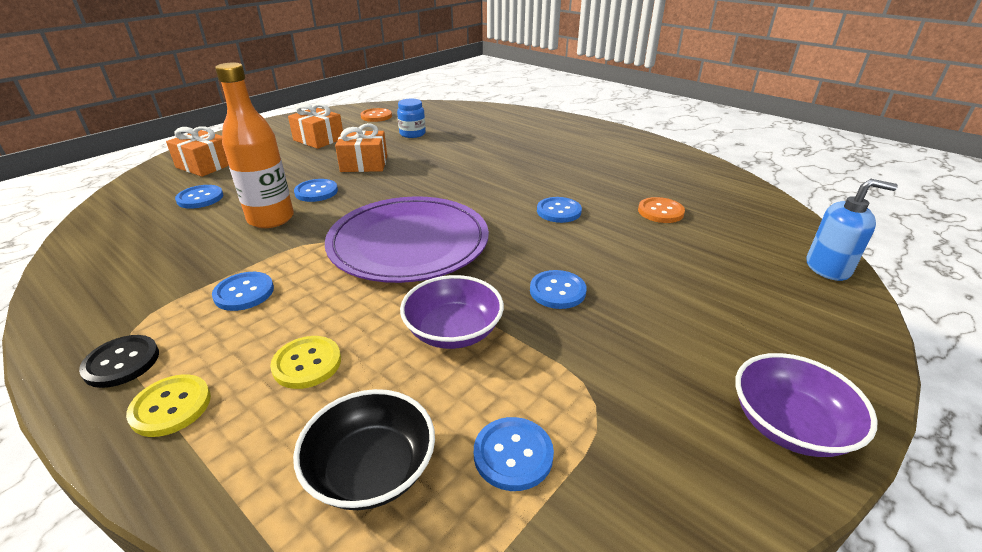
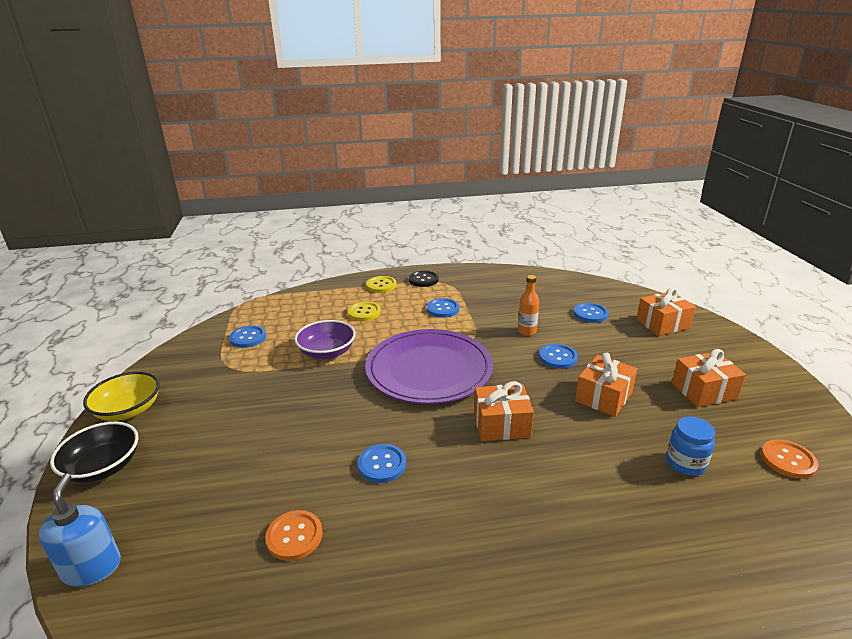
camera: 130 degrees right, 5 degrees down
orange bottle [215,63,294,228] -> orange bottle [518,275,539,336], size x0.54
black bowl [293,389,435,510] -> black bowl moved to [50,422,138,483]
blue button [530,270,587,309] -> none
purple bowl [735,353,878,457] -> yellow bowl [83,372,160,421]
blue soap dispenser [807,179,898,281] -> blue soap dispenser turned 120 degrees clockwise [38,474,121,587]
none -> orange gift [474,381,534,441]

